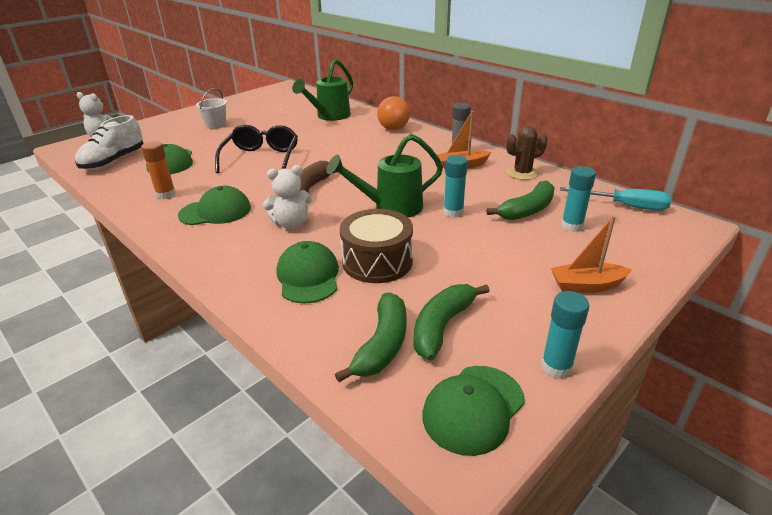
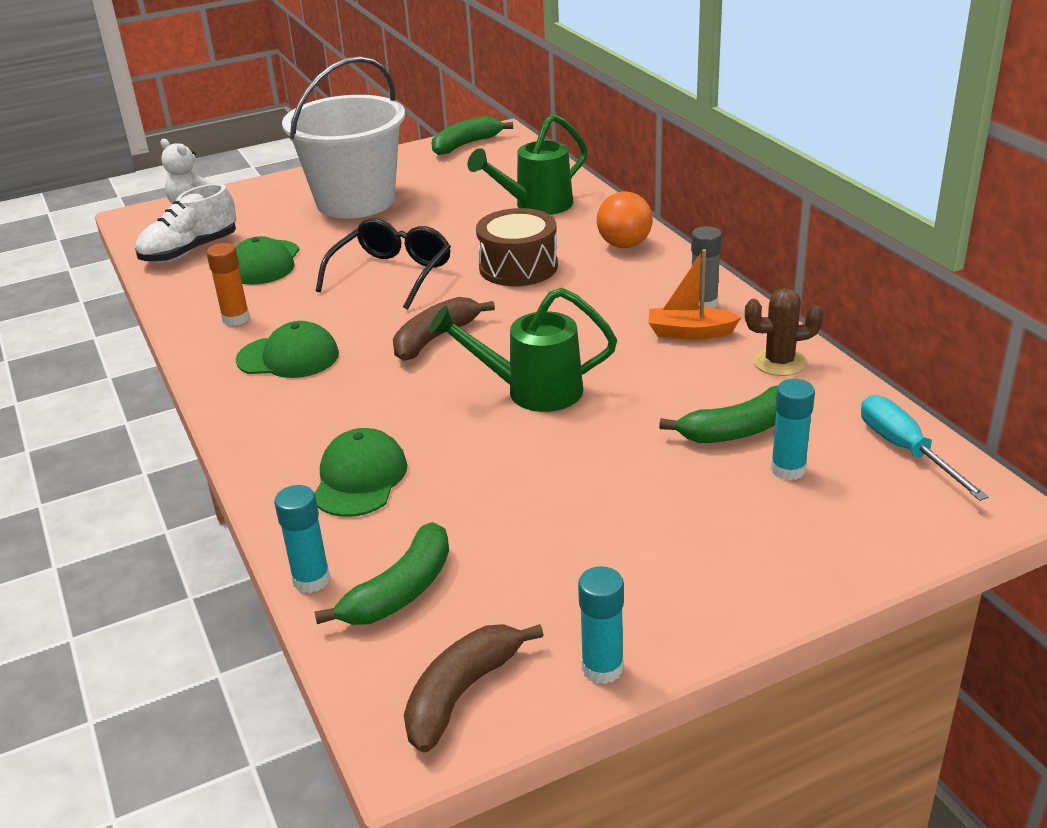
camera: 20 degrees right, 0 degrees up
white bucket [196,88,227,129] -> white bucket [282,56,405,219], size x2.49
white teddy bear [263,165,312,229] -> none
brown drum [340,209,413,283] -> brown drum moved to [476,208,558,286]
green banana [413,284,490,360] -> green banana moved to [432,116,513,155]
green cap [422,366,525,456] -> brown banana [404,624,544,753]
turquoise glue stick [443,155,468,218] -> turquoise glue stick moved to [274,485,331,593]
orange boat [551,215,632,293] -> none
turquoise screwdriver [560,187,671,211] -> turquoise screwdriver turned 150 degrees counterclockwise [861,395,989,501]

